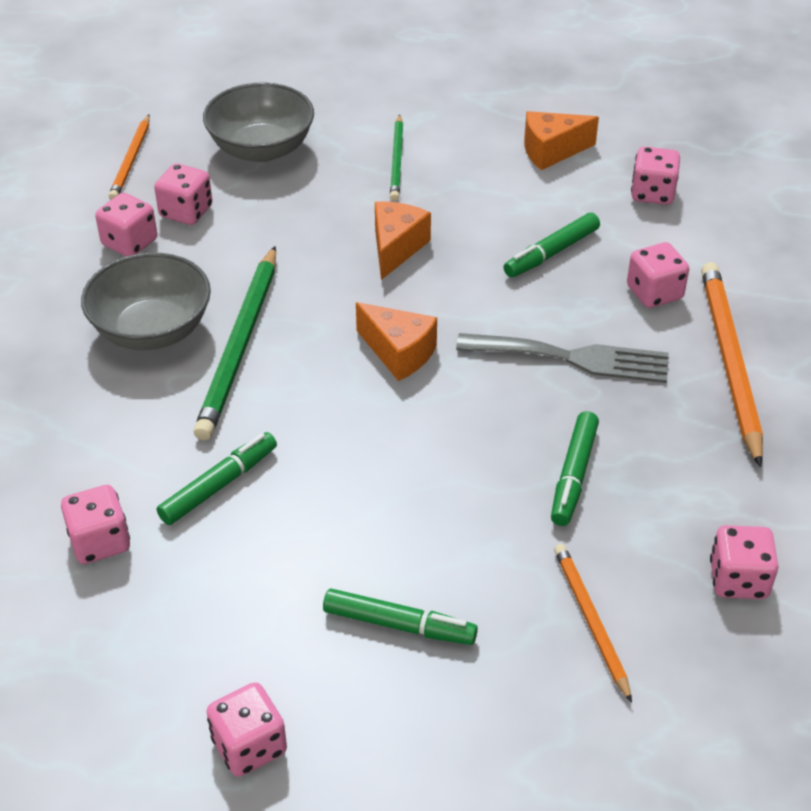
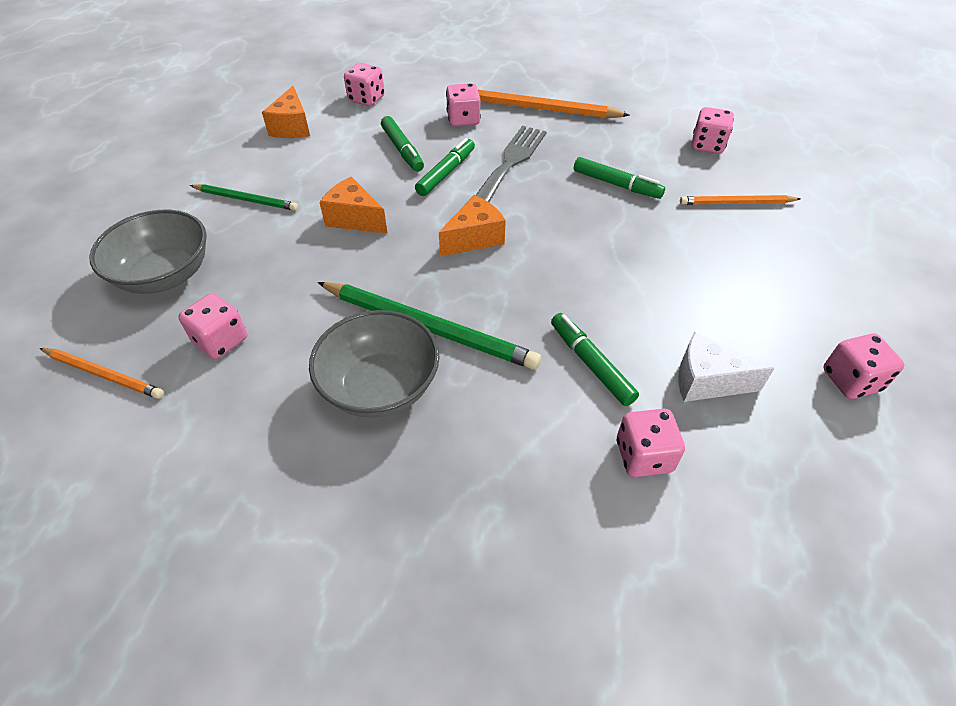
camera: 75 degrees left, 5 degrees up
pink dice [95,193,157,256] -> none
green marker [323,588,478,645] -> green marker moved to [415,138,475,196]
none -> white cheese [678,332,775,402]

